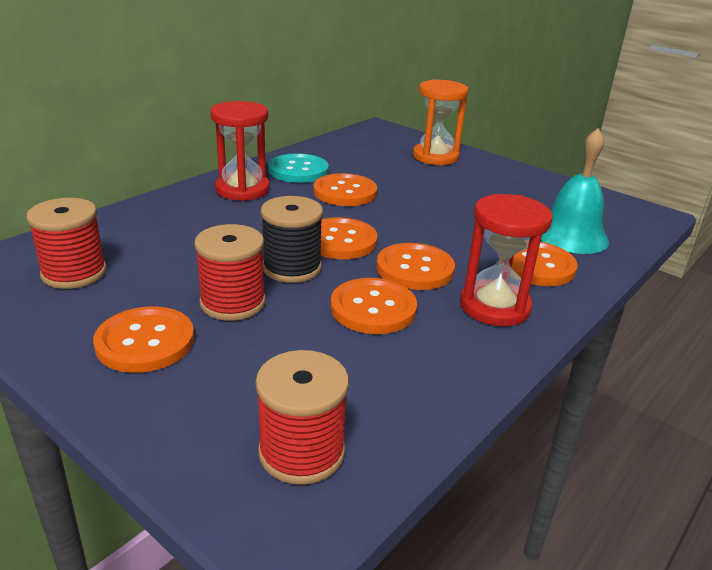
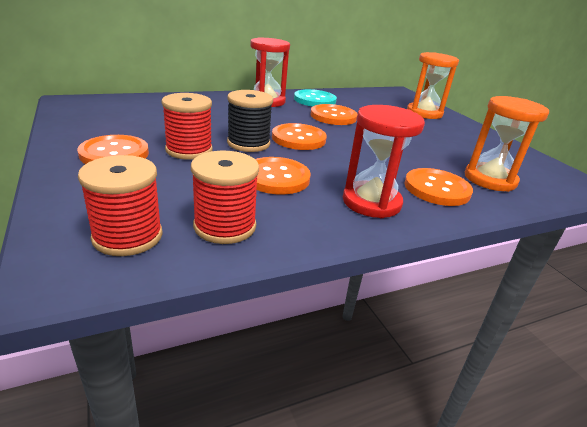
camera: 25 degrees right, 0 degrees up
red spool [27,198,107,289] -> red spool moved to [191,151,259,244]
orange button [376,243,455,290] -> none
turquoise bell [541,128,609,254] -> orange hourglass [465,96,549,192]

